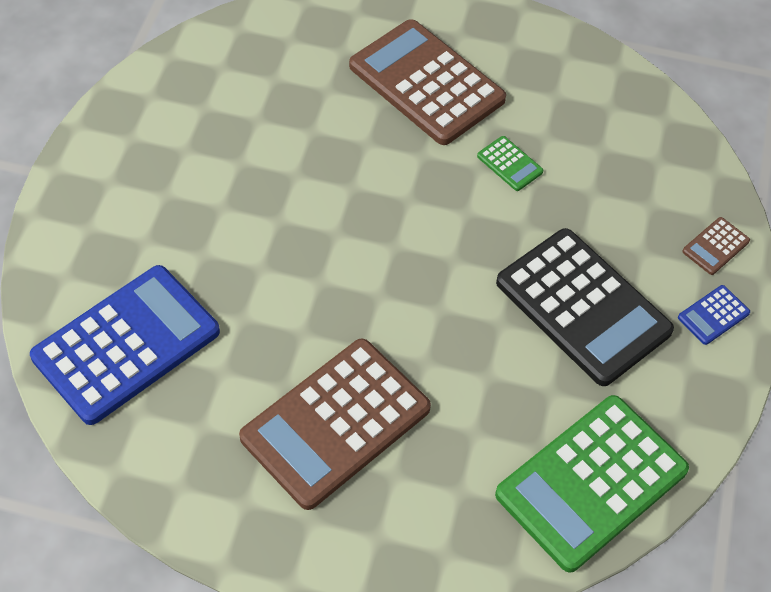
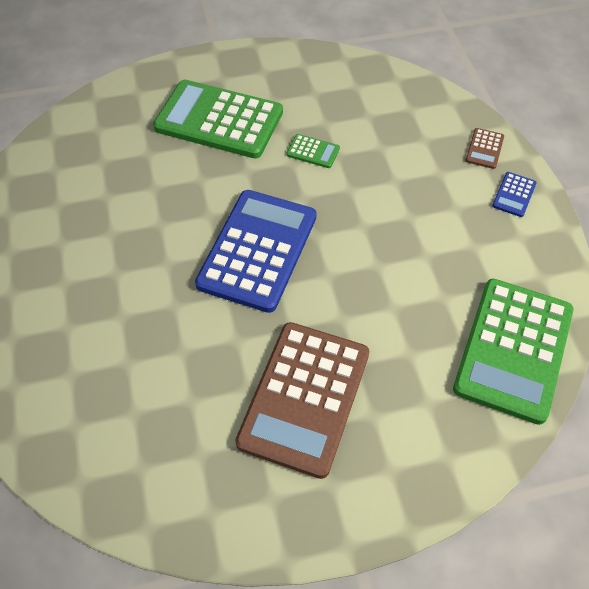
camera: 25 degrees left, 0 degrees up
blue calculator [30,265,220,425] -> blue calculator moved to [195,190,317,313]
brown calculator [349,19,506,145] -> green calculator [153,80,283,158]
black calculator [496,228,674,386] -> none

